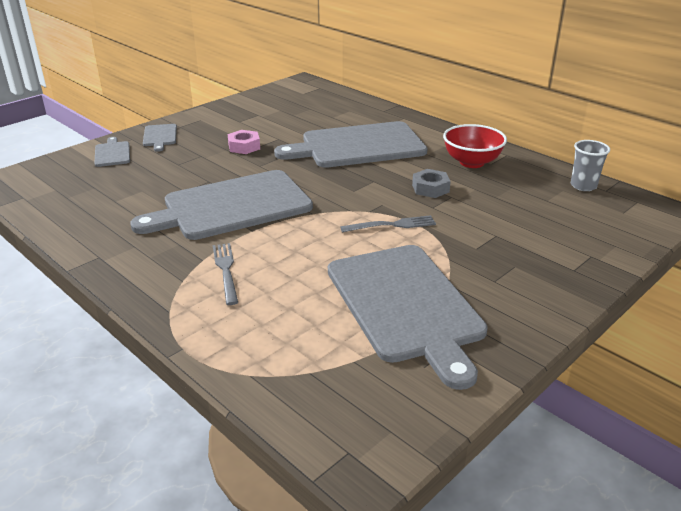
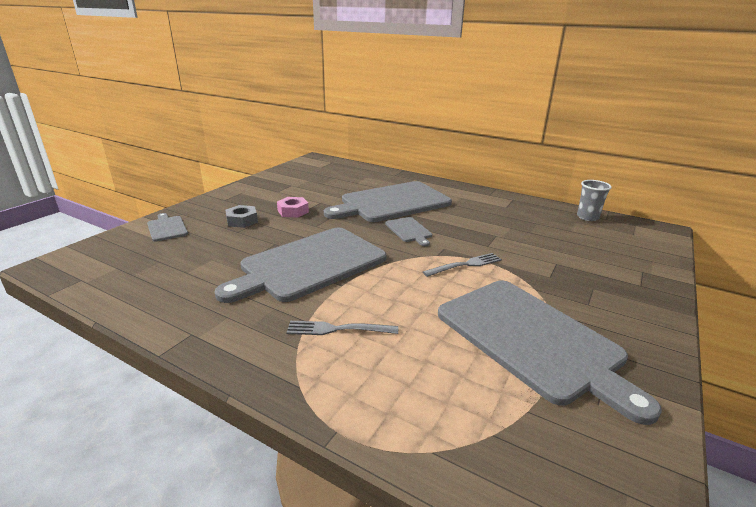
camera: 15 degrees left, 5 degrees down
grey cutting board [143,124,177,152] -> grey cutting board moved to [385,217,432,246]
grey fork [213,243,238,305] -> grey fork turned 60 degrees counterclockwise [286,321,398,335]
grey nut [412,169,451,198] -> grey nut moved to [225,205,258,228]
red bowl [443,124,507,168] -> none

